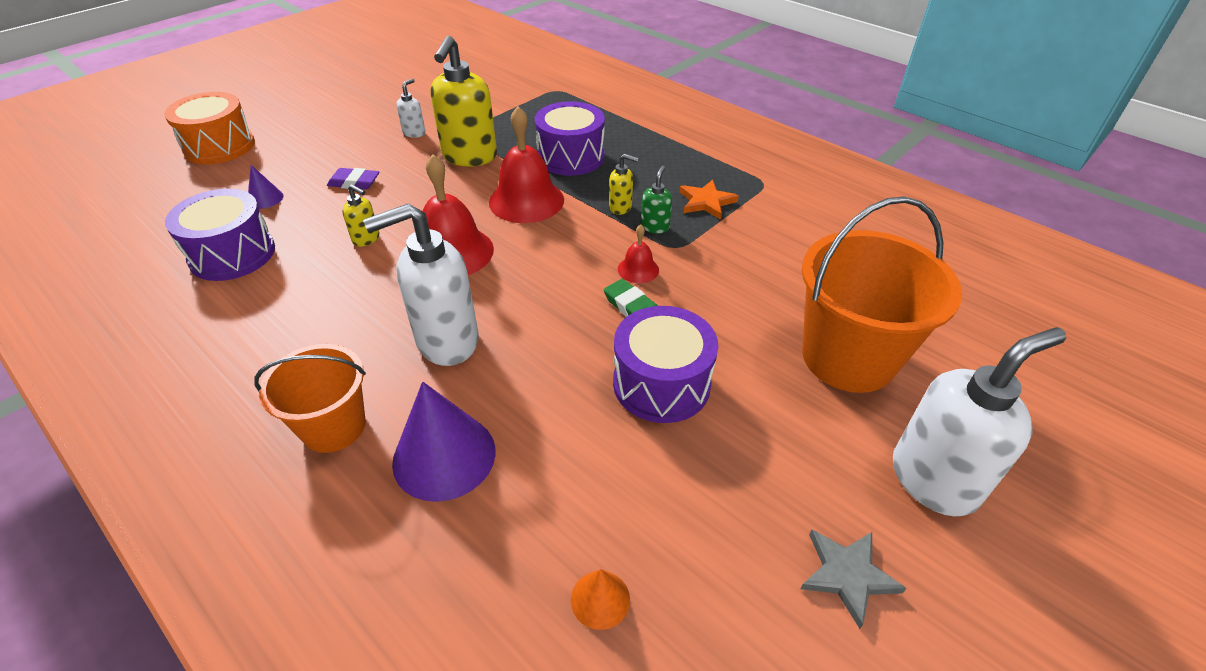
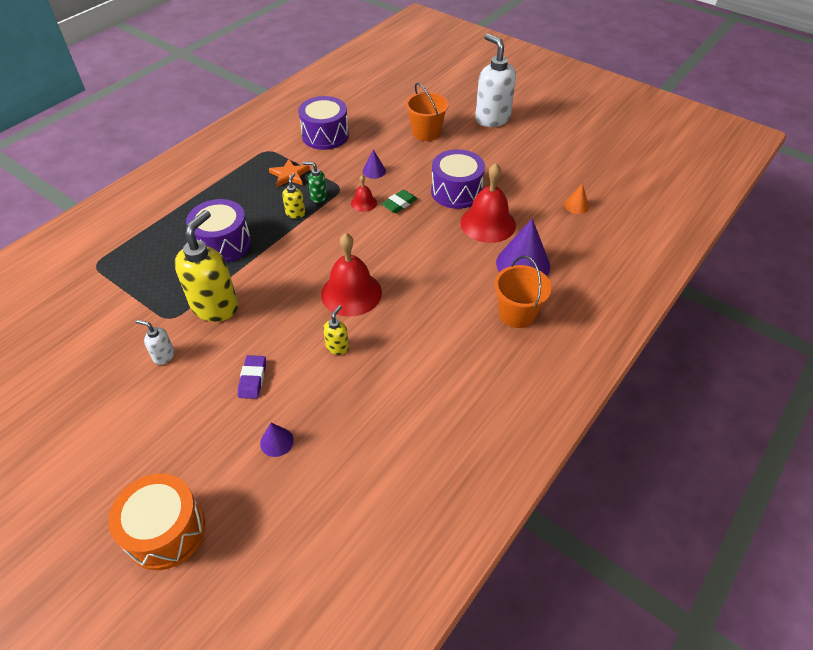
camera: 95 degrees left, 5 degrees up
purple drum [165,189,275,281] -> purple drum moved to [298,96,349,150]
white soap dispenser [363,204,479,366] -> none
yellow soap dispenser [431,36,497,167] -> yellow soap dispenser turned 75 degrees counterclockwise [174,210,238,322]
red bell [489,106,564,223] -> red bell moved to [460,163,516,243]
grey star [800,530,907,629] -> none
orange bucket [802,196,962,393] -> orange bucket [406,83,449,141], size x0.62
none -> purple cone [363,149,386,179]

